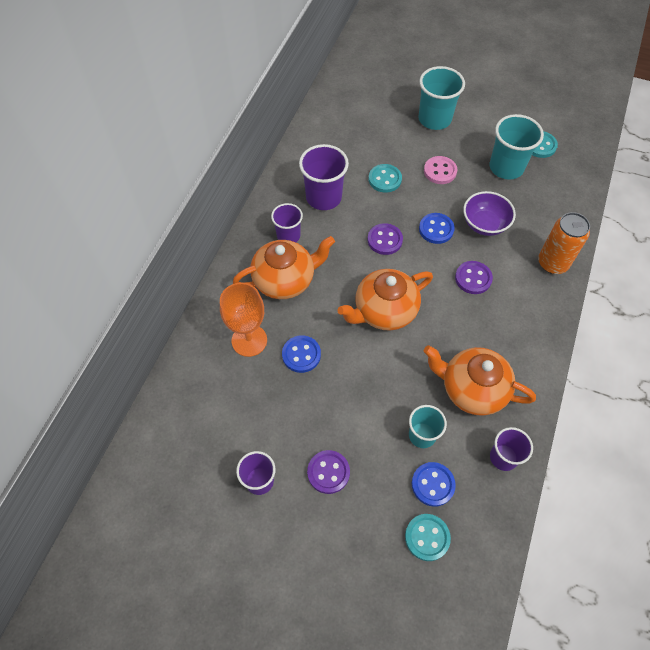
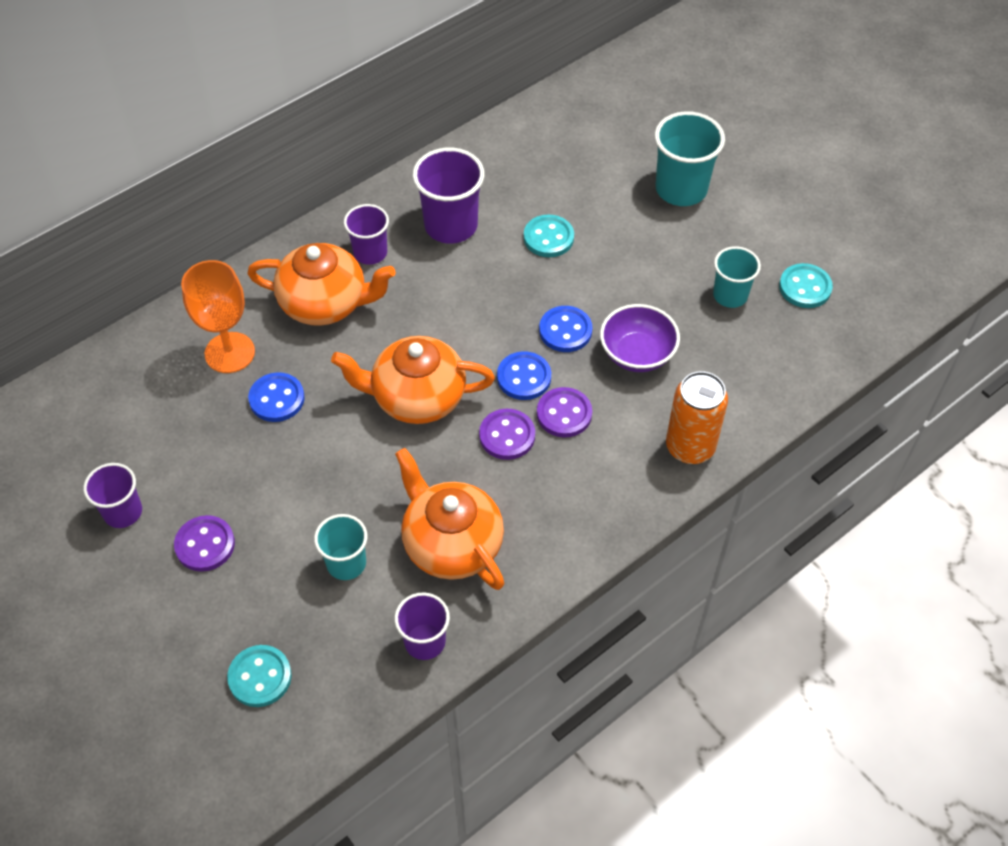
camera: 30 degrees right, 5 degrees down
purple button [368,223,403,255] -> purple button moved to [479,409,535,460]
blue button [412,462,456,507] -> blue button moved to [497,351,551,400]
pink button [424,156,457,184] -> none
turquoise cup [489,114,544,180] -> turquoise cup [713,246,761,308], size x0.63

